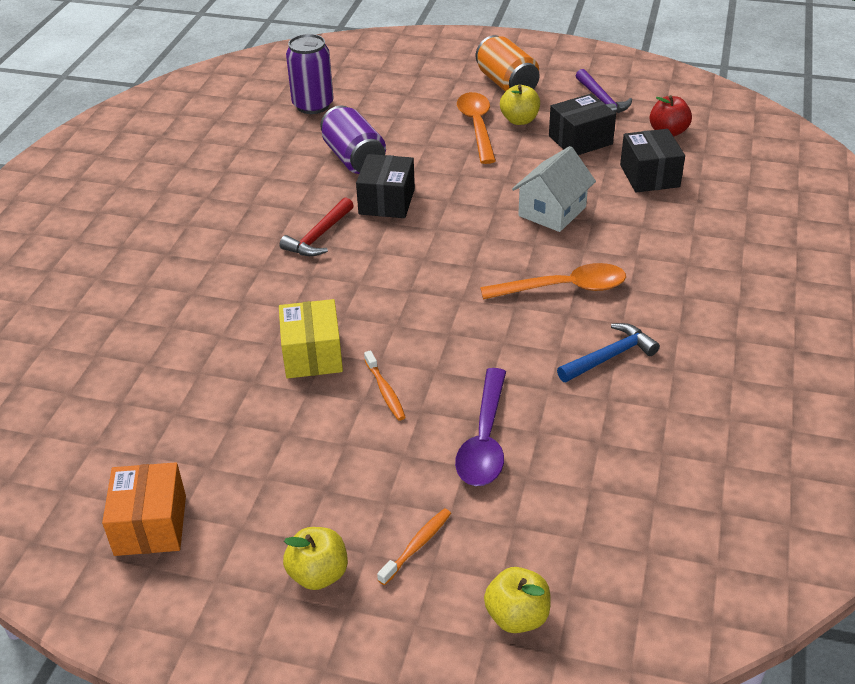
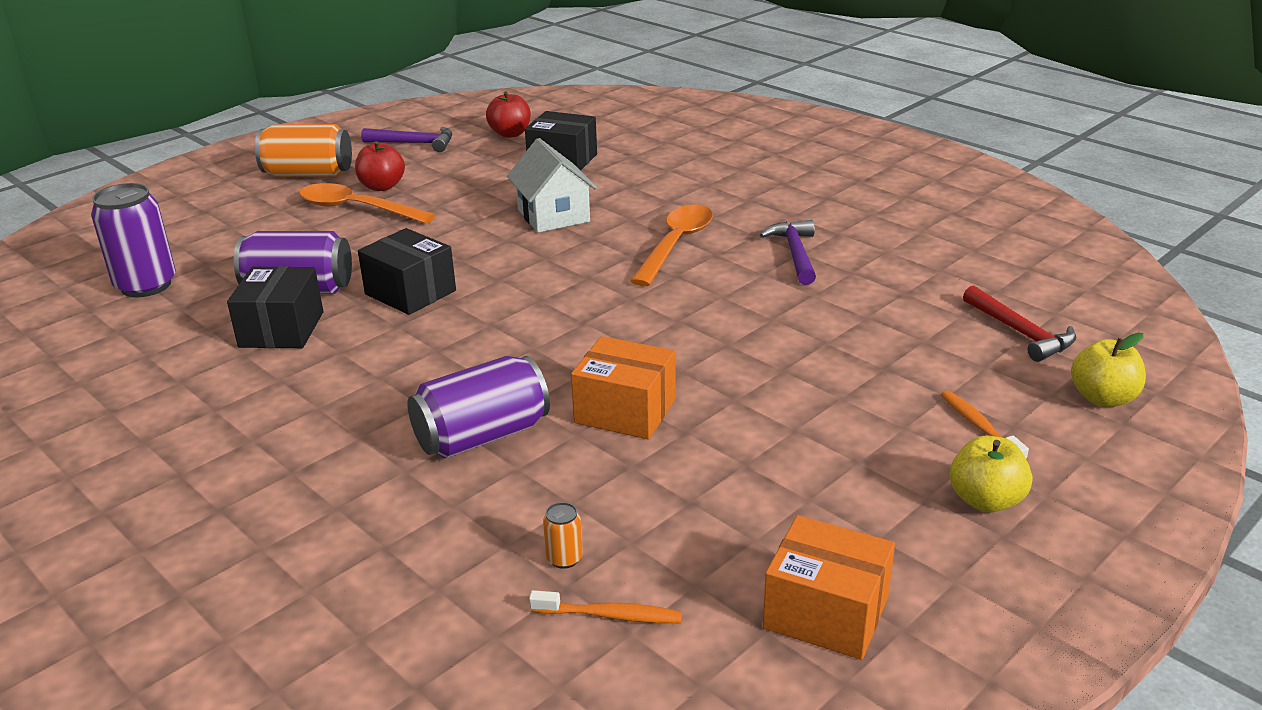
camera: 60 degrees left, 10 degrees down
yellow box [279,299,343,378] -> orange box [571,336,676,439]
red hammer [280,197,354,256] -> red hammer moved to [963,285,1076,362]
orange toothbrush [364,350,406,421] -> orange toothbrush moved to [529,590,682,623]
purple spoon [455,368,506,486] -> none
yellow apple [500,85,540,125] -> red apple [355,141,405,191]
black box [549,94,616,155] -> black box moved to [227,266,323,348]
blue hammer [557,323,660,382] -> purple hammer [760,220,816,285]
none -> purple can [407,356,550,458]
none -> orange can [543,502,583,569]

